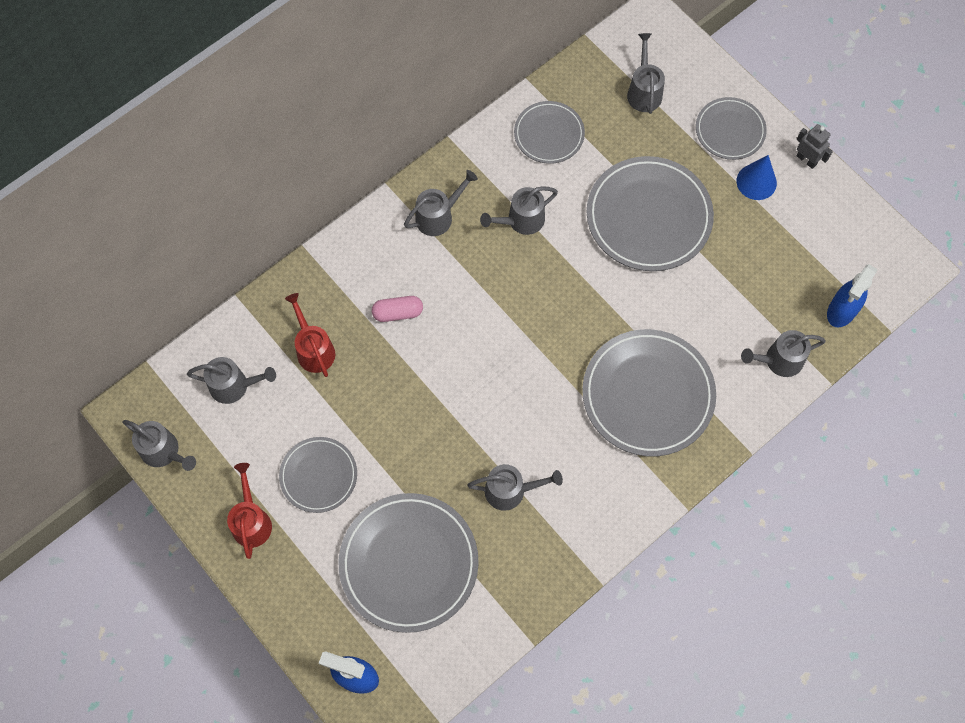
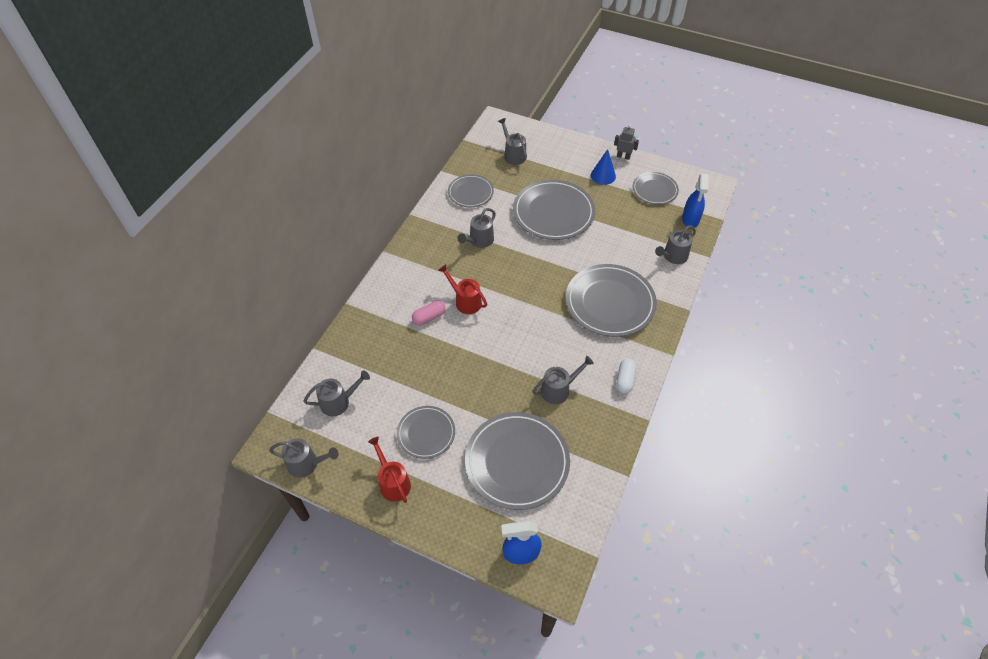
camera: 25 degrees left, 15 degrees down
red watering can [285,293,335,377] -> red watering can moved to [438,264,487,314]
grey watering can [404,170,478,236] -> none
grey plate [696,97,767,160] -> grey plate moved to [632,172,679,205]
none -> white capsule [616,359,636,394]

